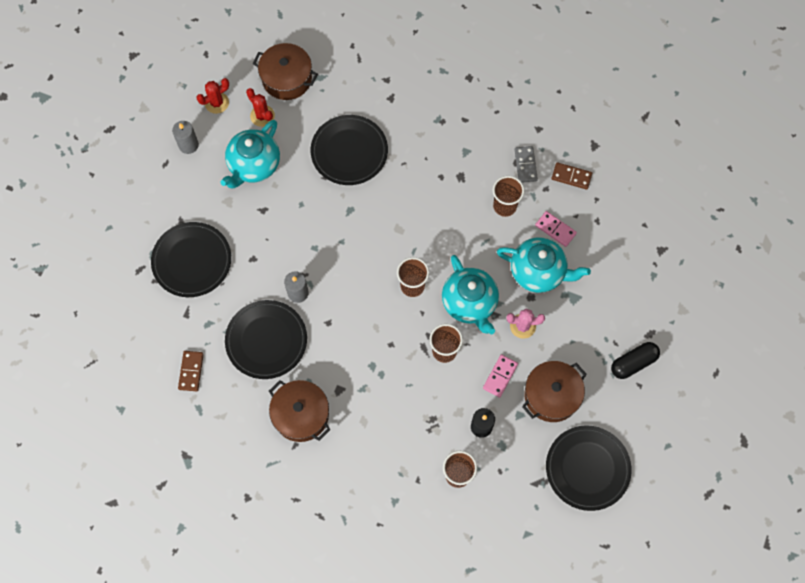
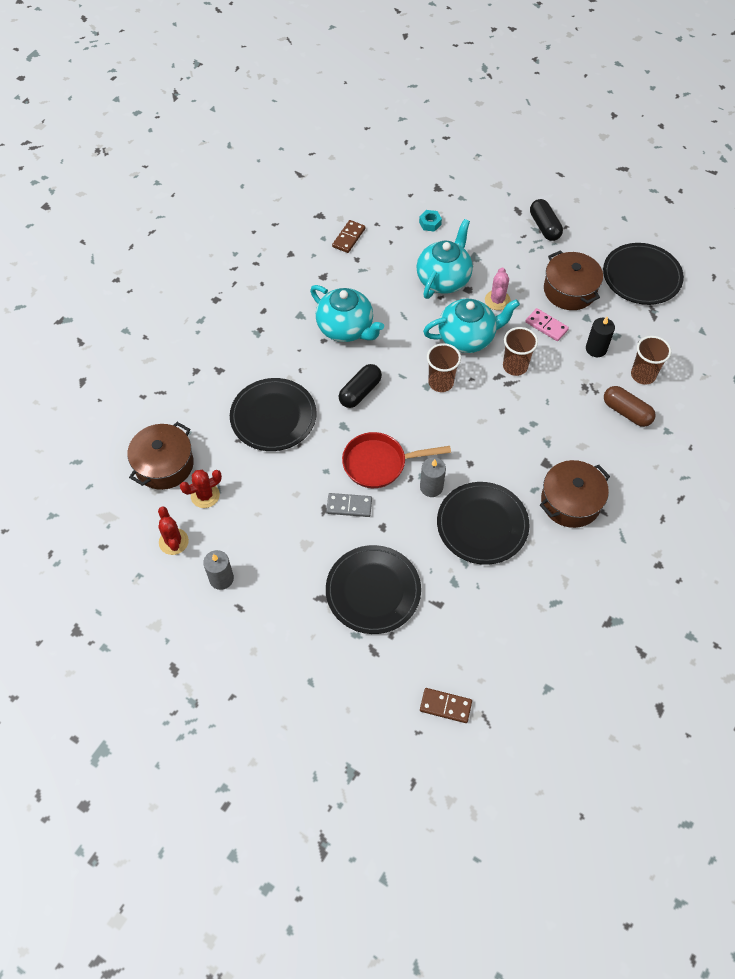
camera: 80 degrees left, 10 degrees down
brown domino [178,351,204,391] -> brown domino moved to [420,688,472,723]
turquoise teapot [220,120,280,188] -> turquoise teapot moved to [310,285,384,342]
brown cup [493,176,524,217] -> none
grey domino [515,146,538,183] -> grey domino moved to [326,493,372,517]
pink domino [535,211,577,247] -> none
none -> black capsule [339,364,382,408]
none -> red pan [342,432,451,488]
none -> turquoise nut [419,210,442,232]
none -> brown capsule [604,386,656,427]

